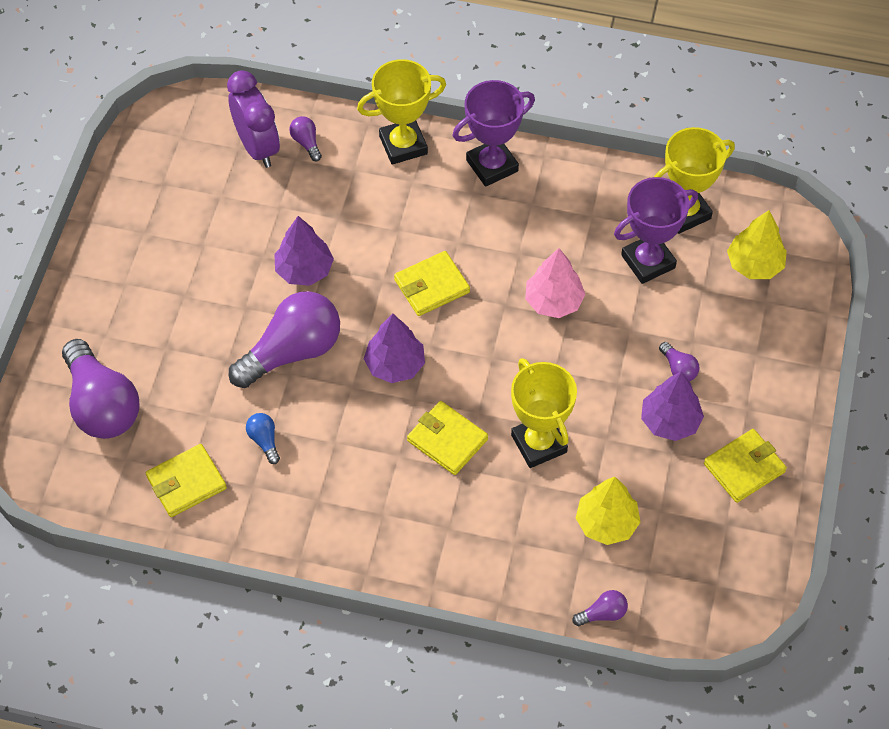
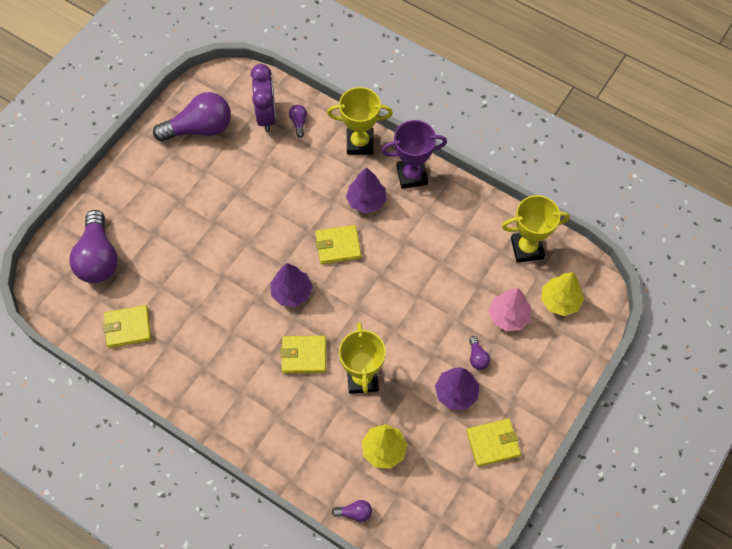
camera: 20 degrees right, 5 degrees up
purple light bulb [229,291,340,388] -> purple light bulb moved to [153,92,231,142]
blue light bulb [246,413,280,464] -> none
purple tree [274,216,334,286] -> purple tree moved to [346,167,386,213]
yellow wallet [407,401,488,475] -> yellow wallet turned 60 degrees counterclockwise [280,336,326,373]
pink tree [525,248,585,318] -> pink tree moved to [489,288,531,331]
purple trophy [614,177,698,284] -> none

